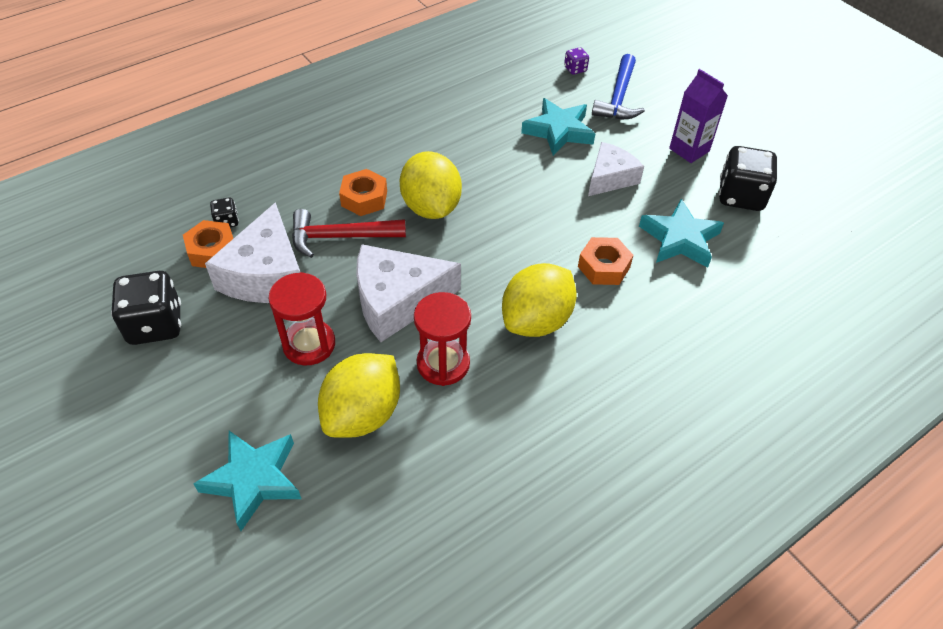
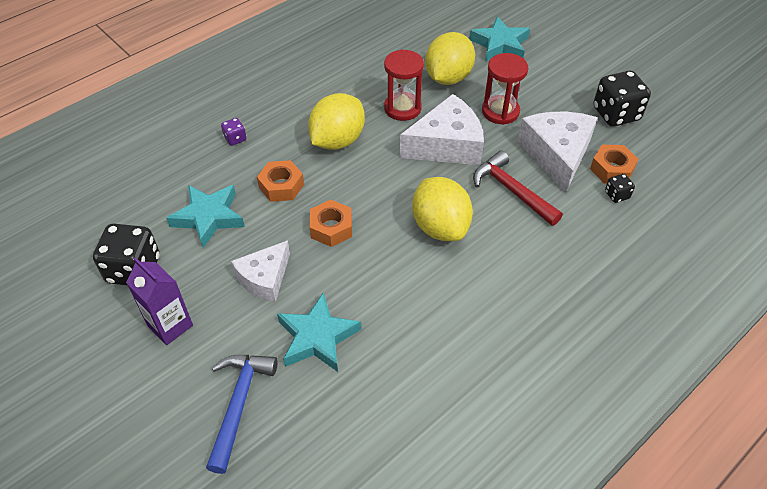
camera: 175 degrees right, 0 degrees up
red hammer [292,209,406,258] -> red hammer turned 120 degrees counterclockwise [473,151,563,226]
orange nut [339,169,387,216] -> orange nut moved to [310,200,352,247]
purple dice [564,47,589,75] -> purple dice moved to [221,118,246,146]

